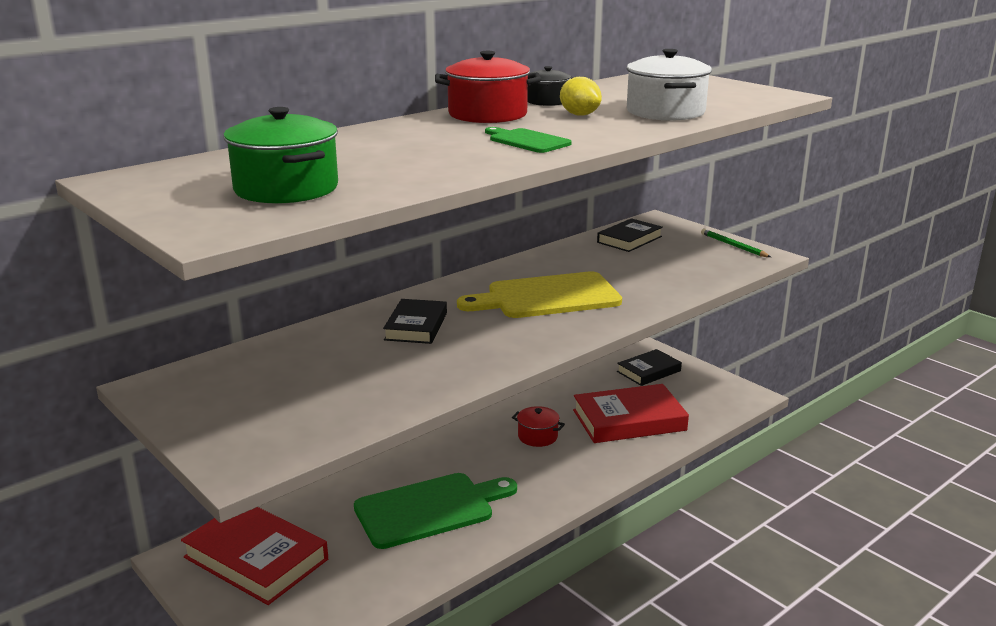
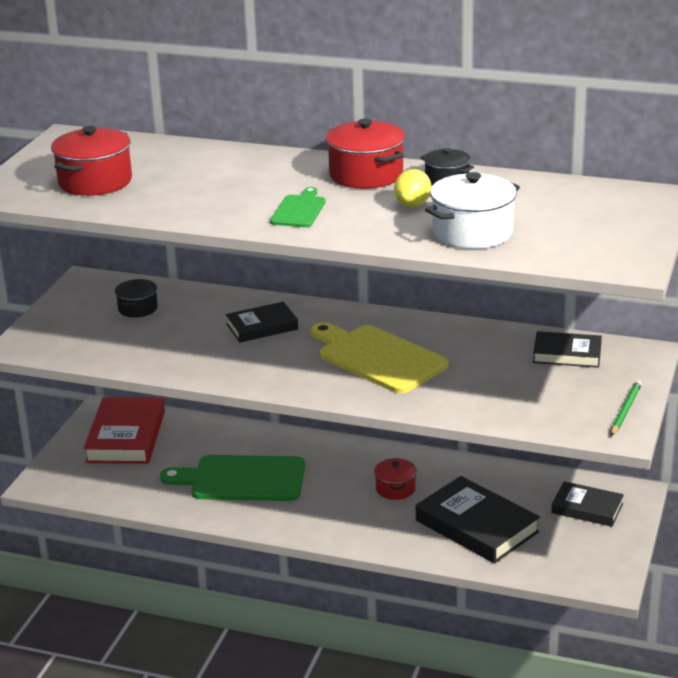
camera: 60 degrees right, 5 degrees up
green pot [223,107,338,204] -> red pot [51,126,132,196]
green cutting board [354,473,517,549] -> green cutting board turned 150 degrees clockwise [160,455,305,501]
red book [573,384,689,443] -> black book [416,476,540,564]
none -> black pot [115,279,158,318]

